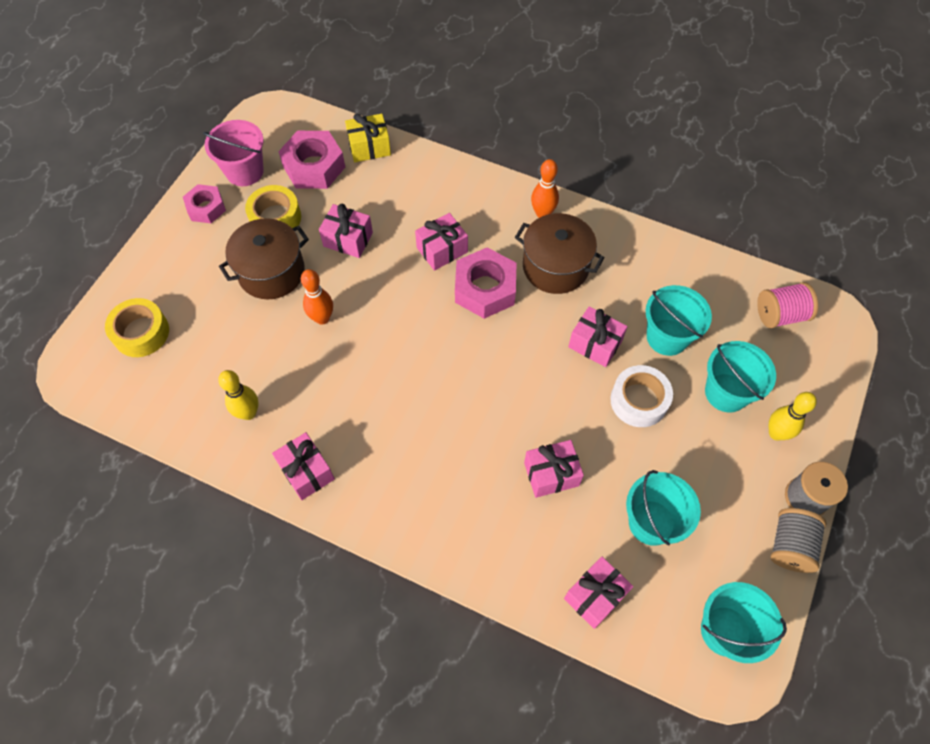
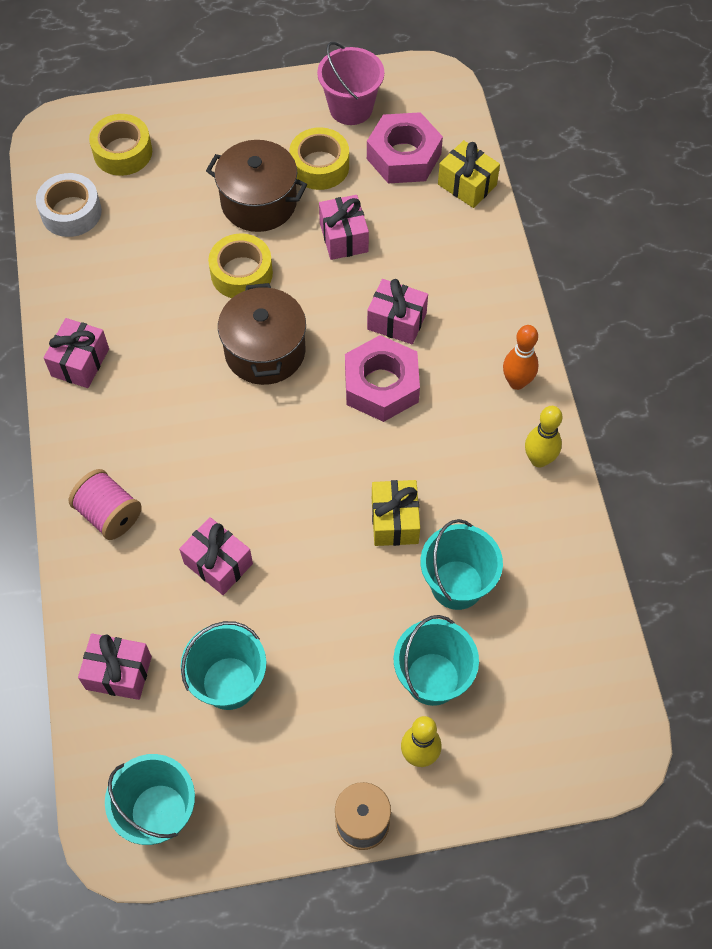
camera: 55 degrees right, 0 degrees up
pink nut [183,184,226,223] -> none
yellow bowling pin [218,370,259,420] -> yellow bowling pin moved to [525,406,562,468]
orange bowling pin [301,269,333,325] -> yellow tape [208,233,273,298]
brown pot [515,213,605,294] -> brown pot moved to [218,283,306,385]
pink gift [568,306,628,367] -> yellow gift [372,480,420,546]
white tape [610,365,673,427] -> white tape moved to [36,173,102,237]
pink spool [757,282,818,328] -> pink spool moved to [69,469,142,540]
grey spool [770,508,826,573] -> none

